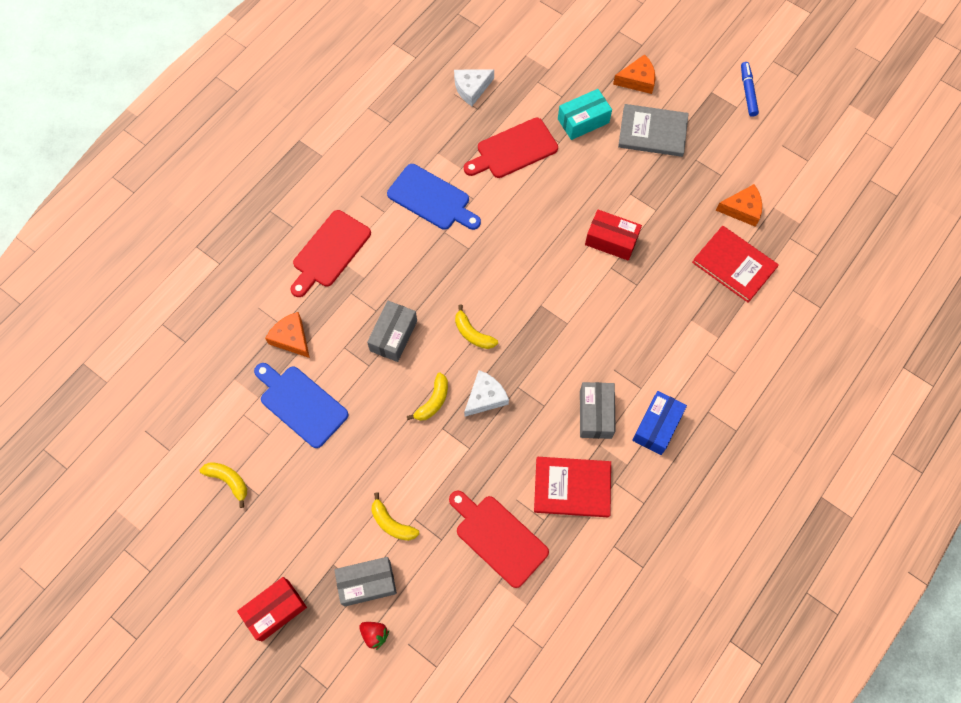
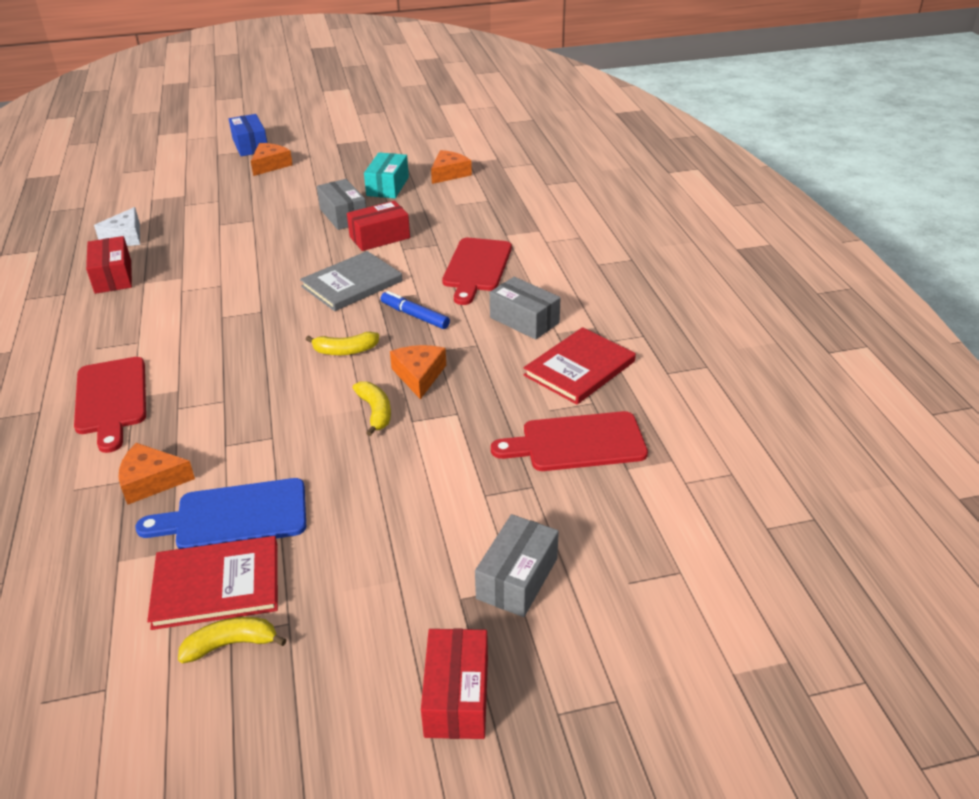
camera: 50 degrees left, 30 degrees down
red strawberry [359,622,389,650] -> none
grey box [367,301,417,362] -> grey box moved to [317,179,366,230]
yellow banana [371,492,419,541] -> none
blue cutting board [387,164,481,230] -> none
red cutting board [464,118,558,178] -> red cutting board moved to [442,238,512,305]
white cheese [464,370,509,417] -> orange cheese [390,345,446,399]
turquoise box [558,89,612,140] -> turquoise box moved to [364,152,409,198]
grey book [618,104,689,157] -> grey book moved to [300,251,403,311]
blue box [632,391,687,455] -> blue box moved to [229,114,267,156]
red book [692,226,779,303] -> red book moved to [147,536,278,630]
blue marker [741,62,759,117] -> blue marker moved to [381,291,450,329]
none -> red box [86,236,132,294]

